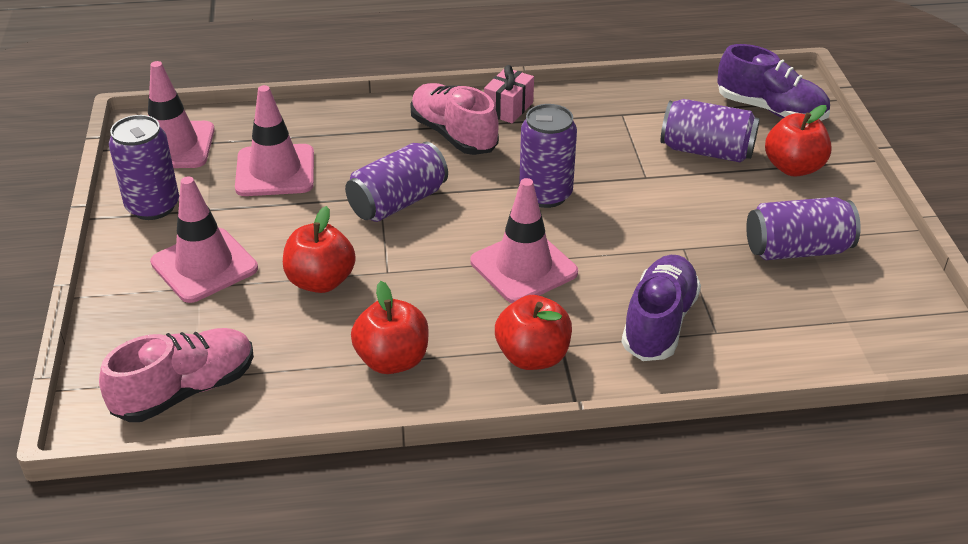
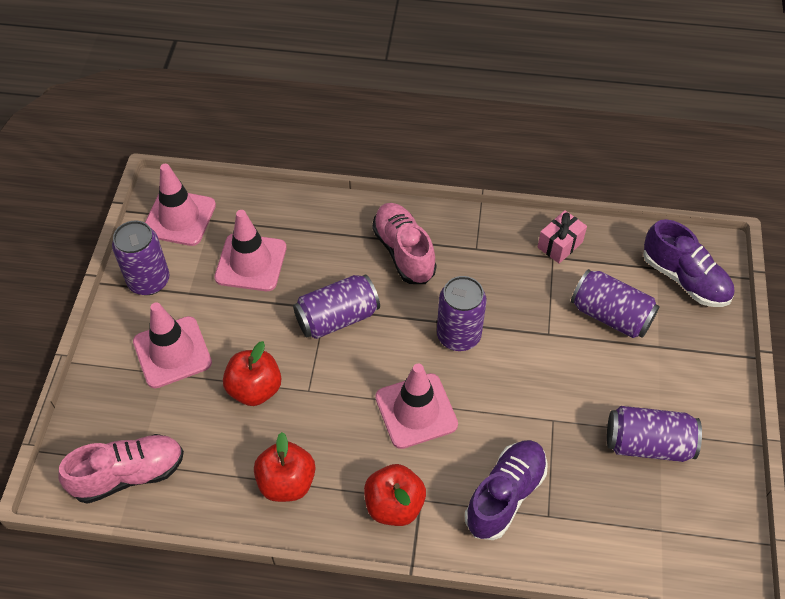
camera: 15 degrees right, 15 degrees up
pink gift [484,65,534,124] -> pink gift moved to [537,210,587,264]
red apple [765,105,832,177] -> none

